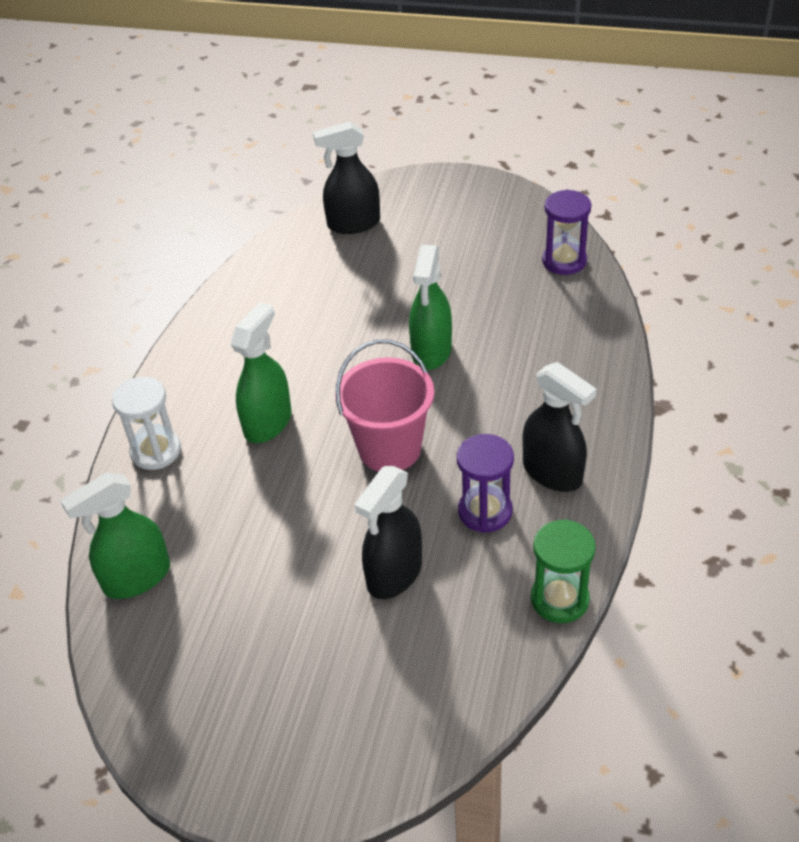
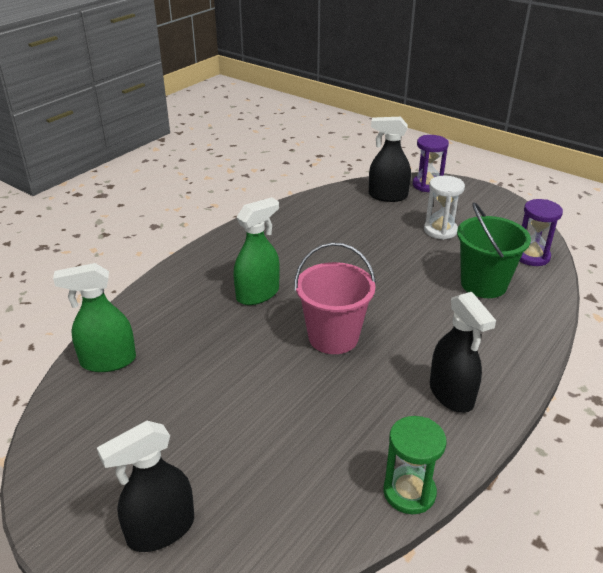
camera: 20 degrees right, 10 degrees down
white hourglass [112,377,181,470] -> white hourglass moved to [424,175,465,240]
black spray bottle [355,466,422,599] -> black spray bottle moved to [97,421,194,552]
green spray bottle [409,245,452,370] -> none
purple hourglass [457,434,514,533] -> purple hourglass moved to [413,135,449,192]
none -> green bucket [457,202,531,298]

